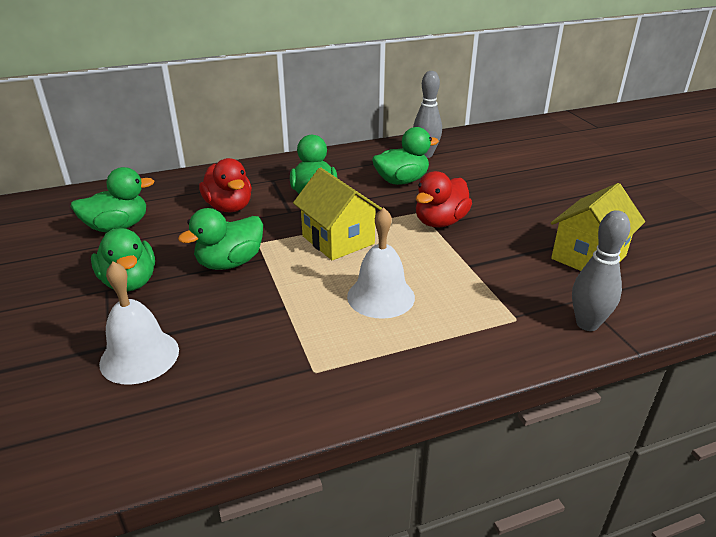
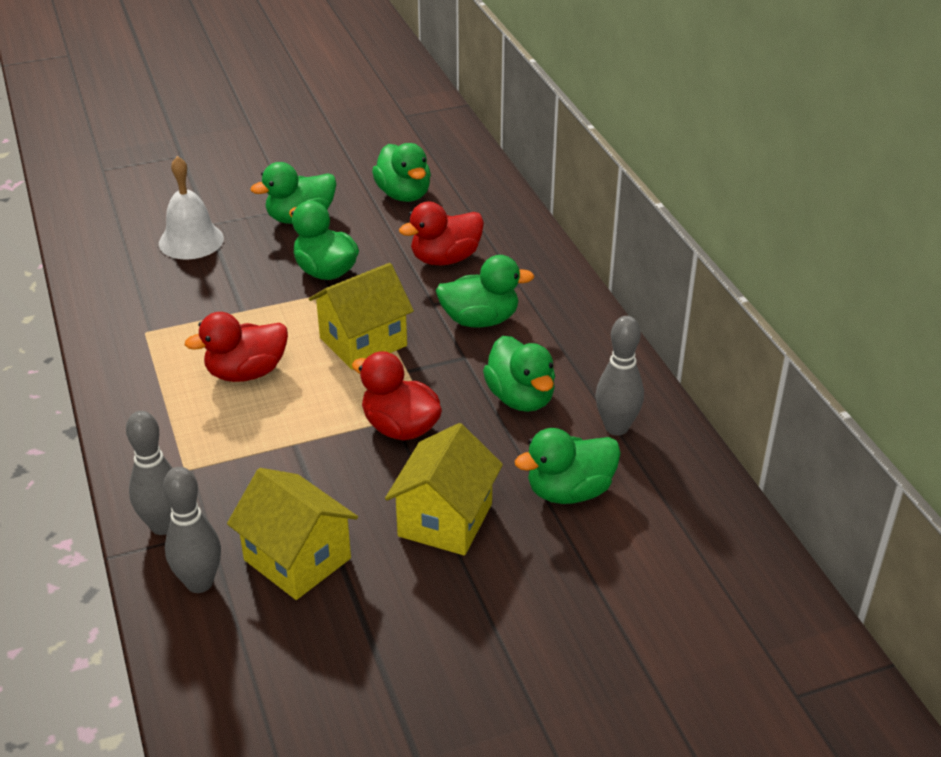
camera: 90 degrees right, 5 degrees up
white bell [347,207,415,319] -> red duck [185,312,288,382]
none -> grey bowling pin [163,467,221,593]
none -> yellow house [385,423,503,556]
none -> green duck [514,428,621,504]

